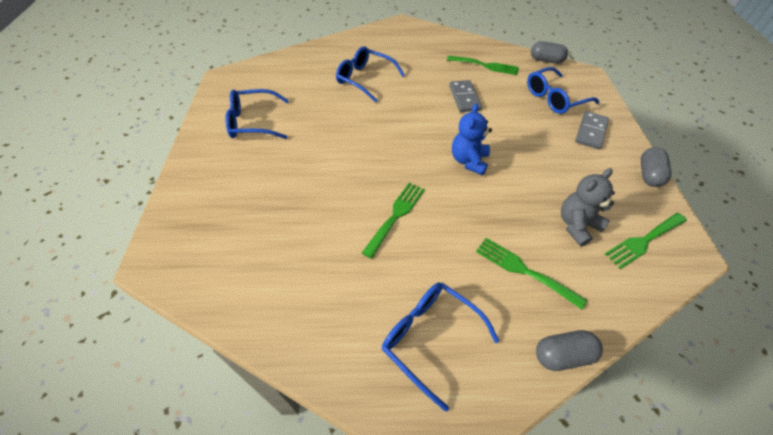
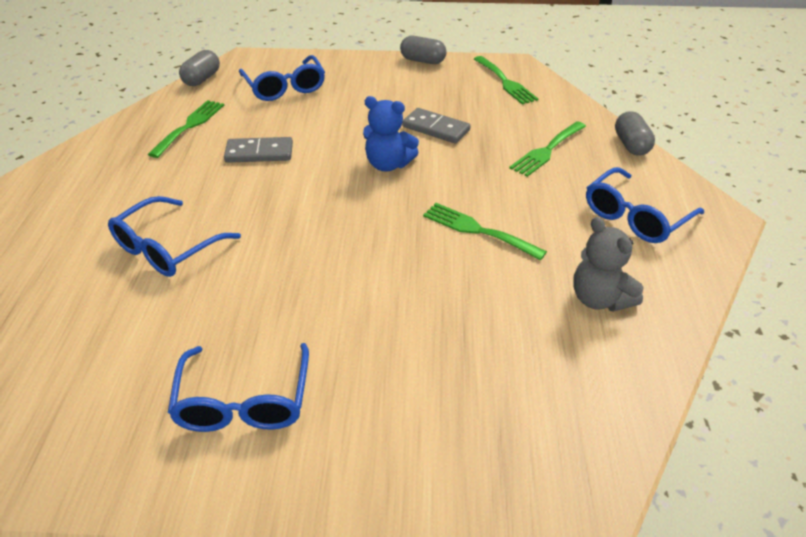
camera: 85 degrees left, 10 degrees down
grey teddy bear [561,168,615,246] -> grey teddy bear moved to [573,217,644,312]
grey domino [575,111,609,149] -> grey domino moved to [402,108,471,144]

